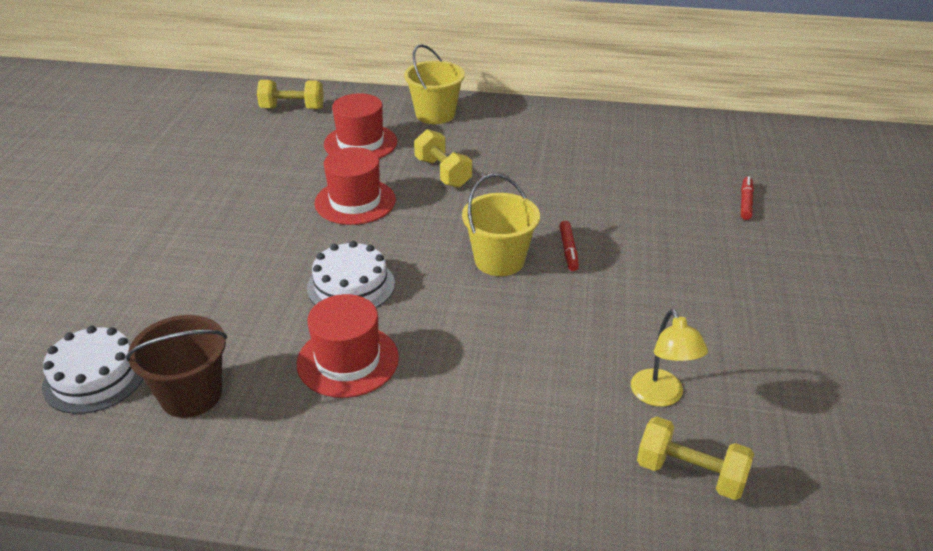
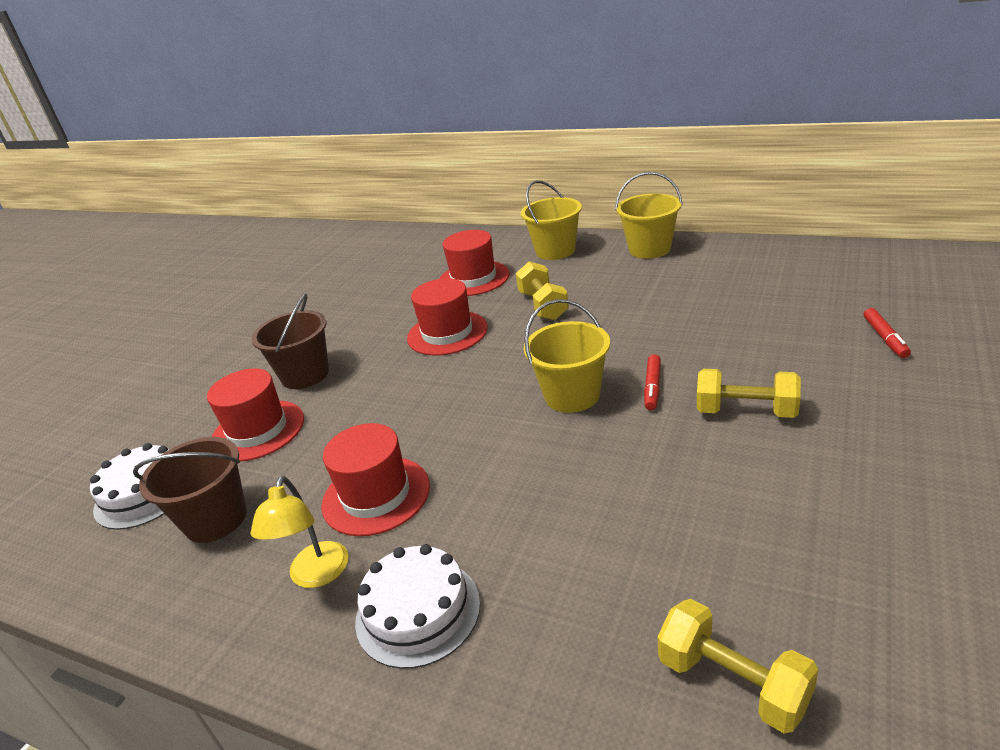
camera: 20 degrees right, 5 degrees down
yellow dumbbell [257,80,324,109] -> yellow dumbbell moved to [697,369,801,418]
white cake [307,241,395,308] -> white cake moved to [355,544,480,669]
yellow lamp [631,309,708,407] -> yellow lamp moved to [250,476,348,588]
red marker [741,176,754,220] -> red marker turned 150 degrees clockwise [864,308,911,358]
none -> red hat [207,368,304,461]
none -> brown bucket [251,294,329,389]
none -> yellow bucket [615,172,683,259]

